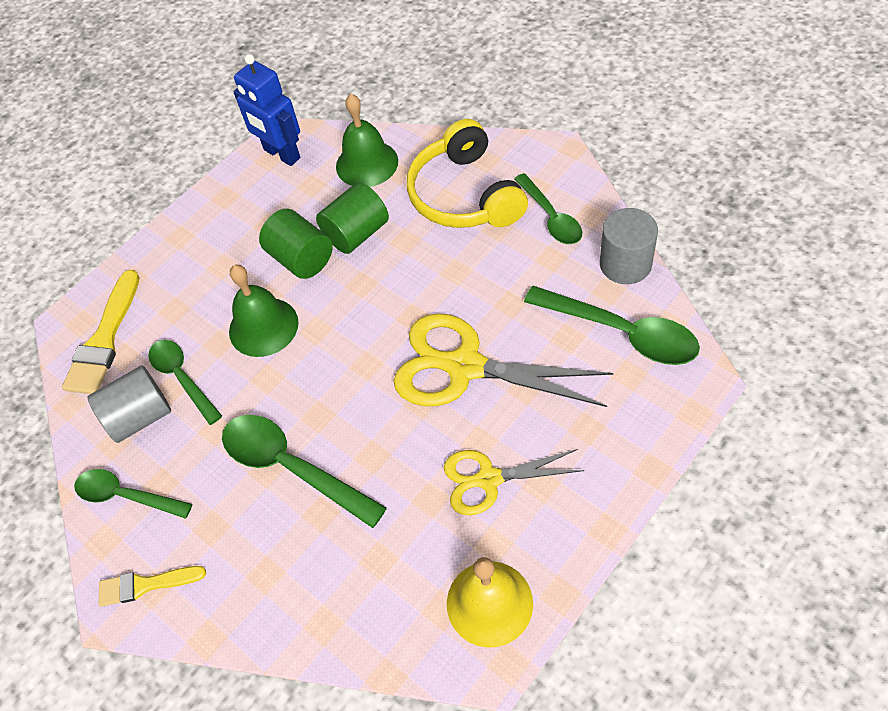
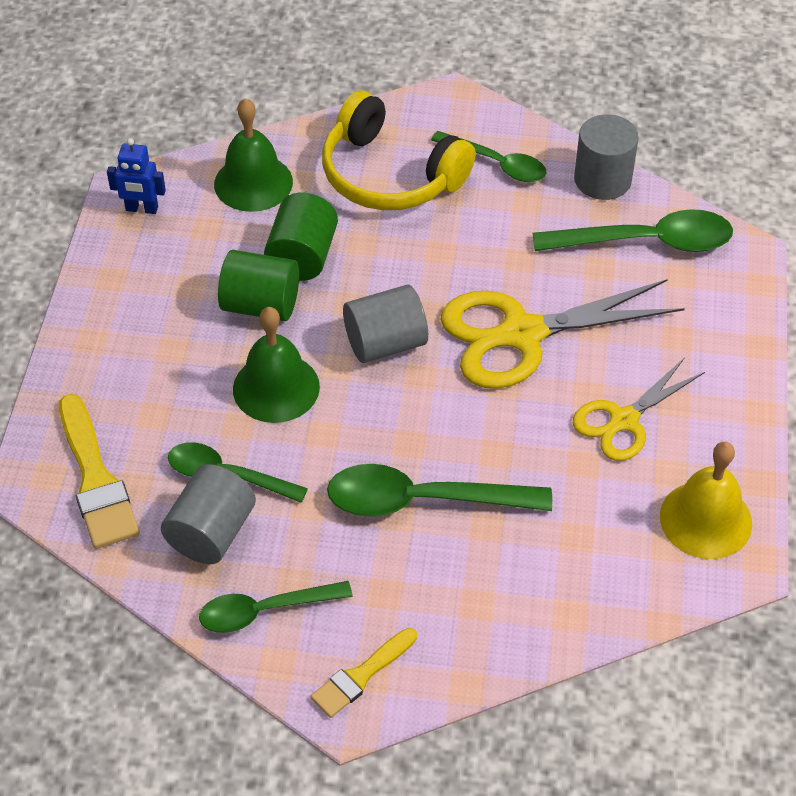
camera: 40 degrees left, 5 degrees down
blue robot [233,54,300,166] -> blue robot [107,138,166,214], size x0.61
none -> grey cylinder [343,284,428,363]

